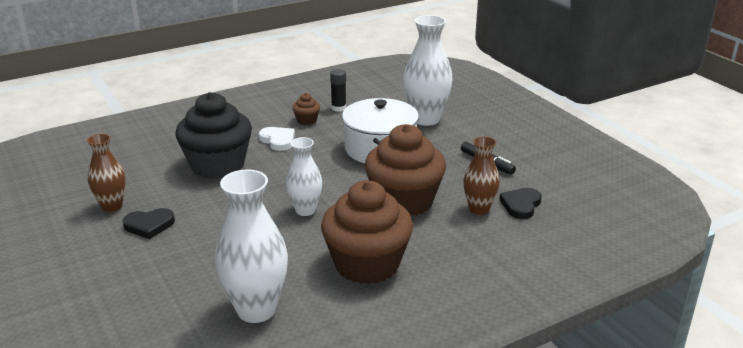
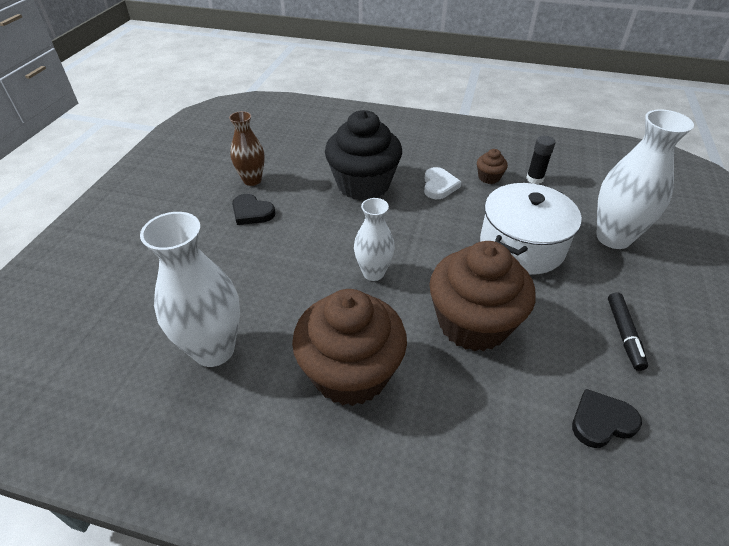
camera: 45 degrees right, 15 degrees up
brown vase [463,136,500,215] -> none

